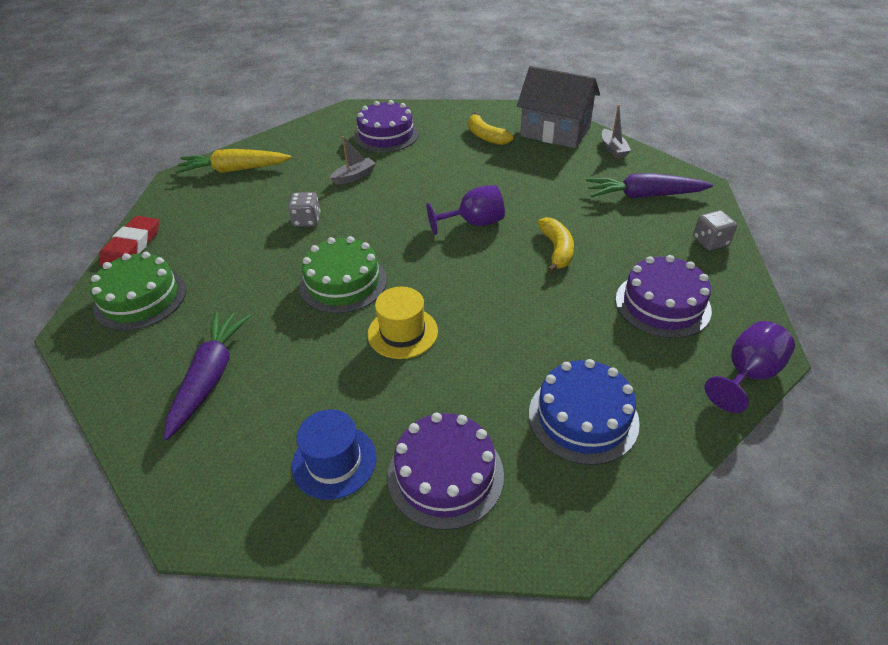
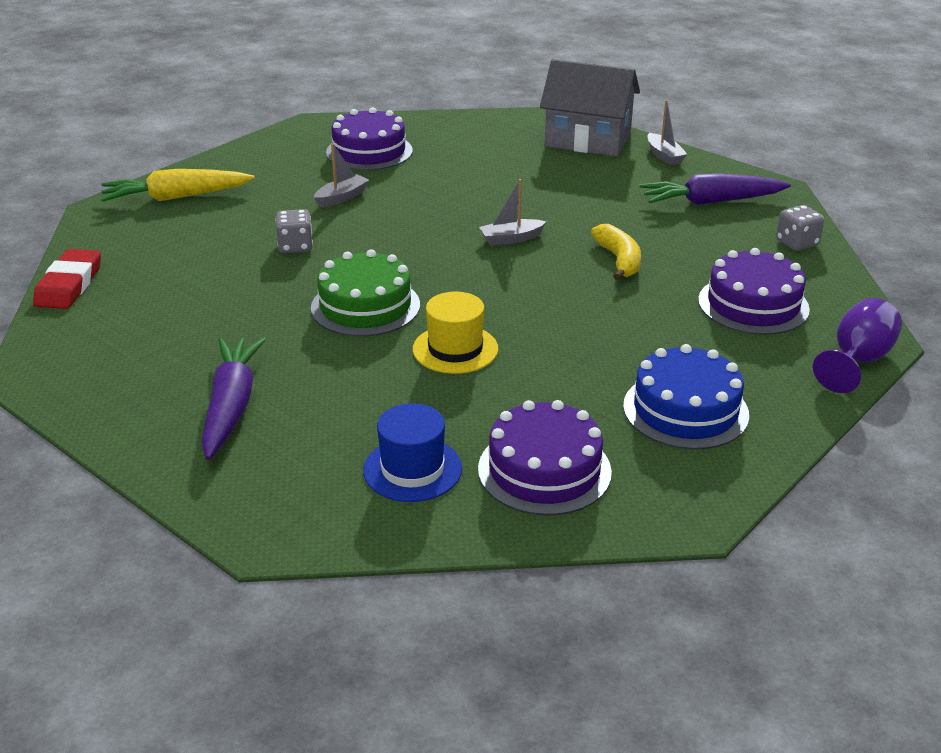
camera: 10 degrees left, 10 degrees down
green cake [90,252,186,331] -> none
purple goblet [427,185,505,235] -> grey boat [479,179,546,246]
yellow banana [468,112,513,145] -> none

